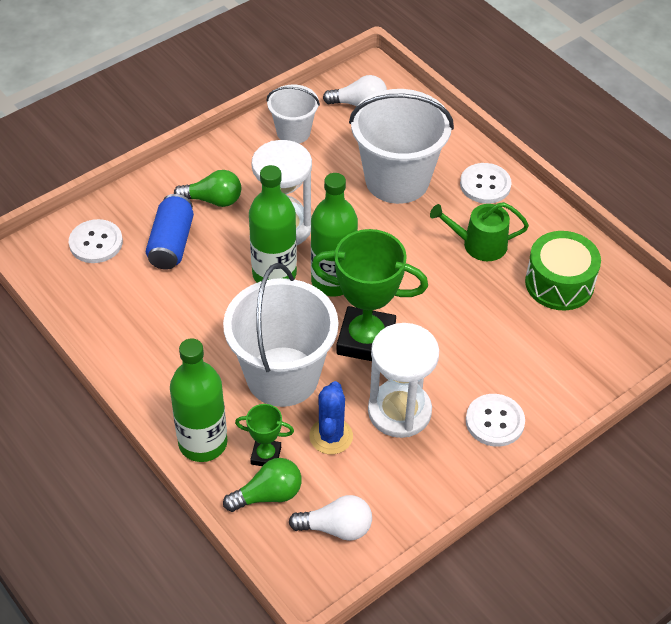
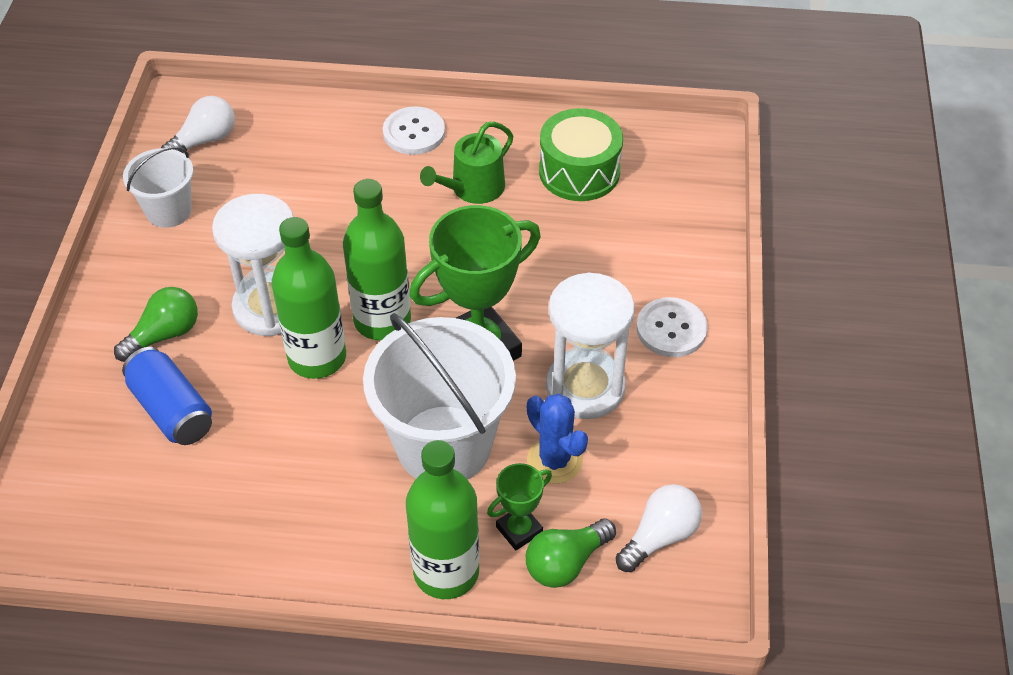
camera: 45 degrees left, 0 degrees up
white button [69,219,123,263] -> none
green light bulb [223,458,302,512] -> green light bulb turned 150 degrees counterclockwise [526,518,616,588]
white bucket [349,89,454,204] -> none

